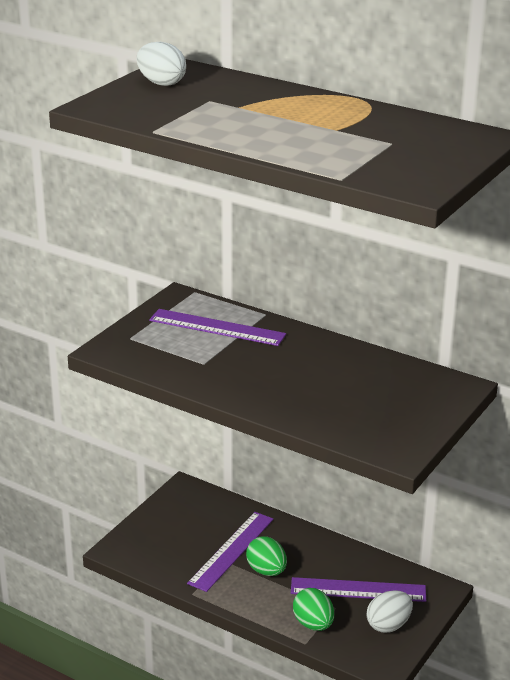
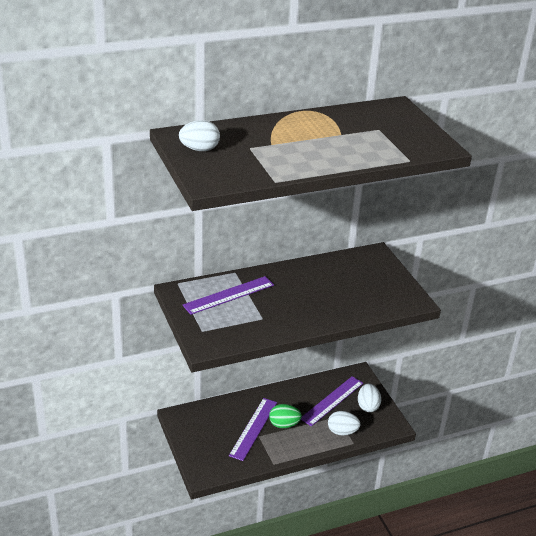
camera: 55 degrees left, 5 degrees up
purple ruler [187,512,274,592] -> purple ruler turned 45 degrees clockwise [229,398,277,461]
green egg [293,588,334,631] -> white egg [328,411,360,436]

